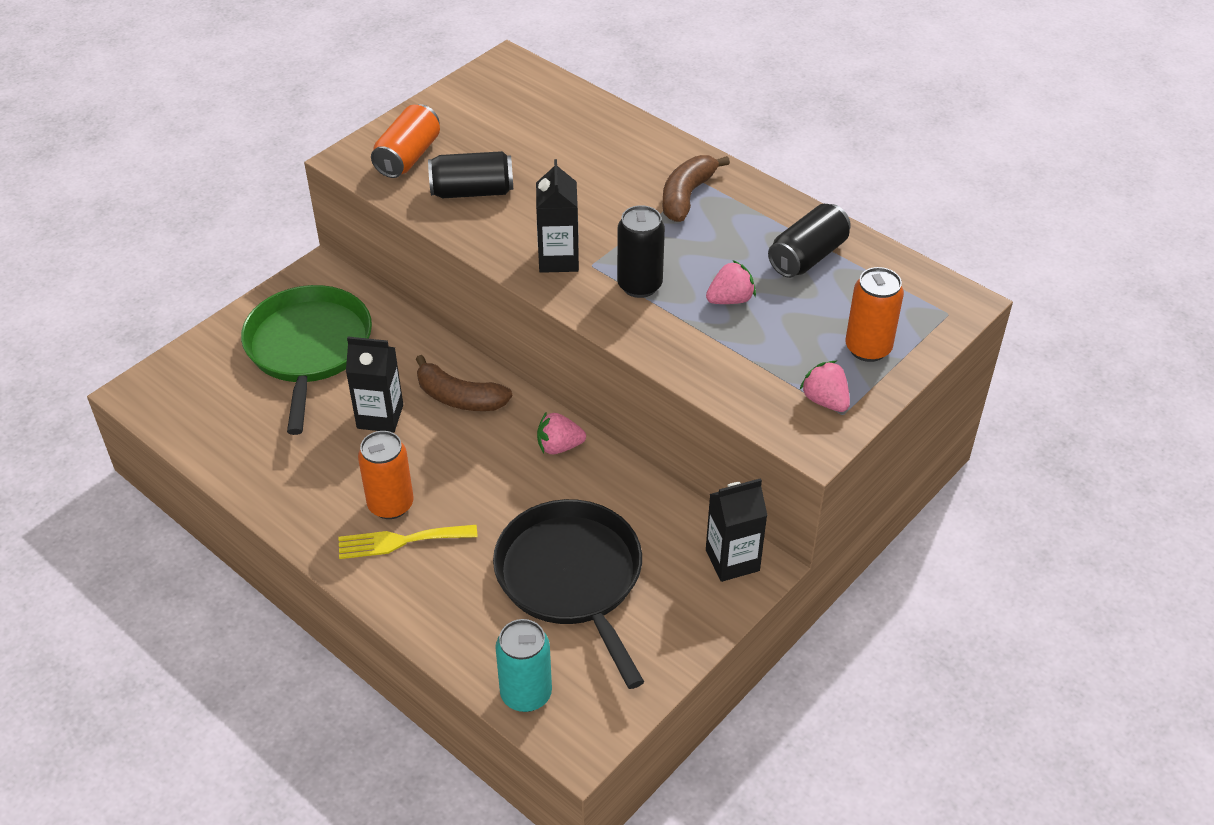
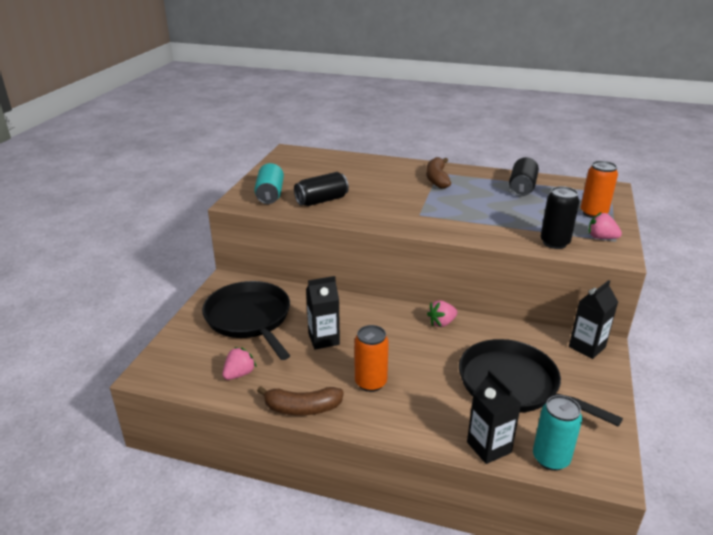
camera: 25 degrees left, 15 degrees down
green pan [241,285,372,435] -> black pan [202,281,290,360]
yellow fork [339,525,478,559] -> none
orange can [371,104,440,178] -> turquoise can [254,163,284,204]
brown banana [416,355,512,411] -> brown banana moved to [257,386,344,415]
black carton [536,159,579,273] -> black carton moved to [467,370,522,464]
black can [617,205,665,298] -> black can moved to [541,186,579,249]
pink strawberry [706,260,756,304] -> pink strawberry moved to [222,347,257,380]

